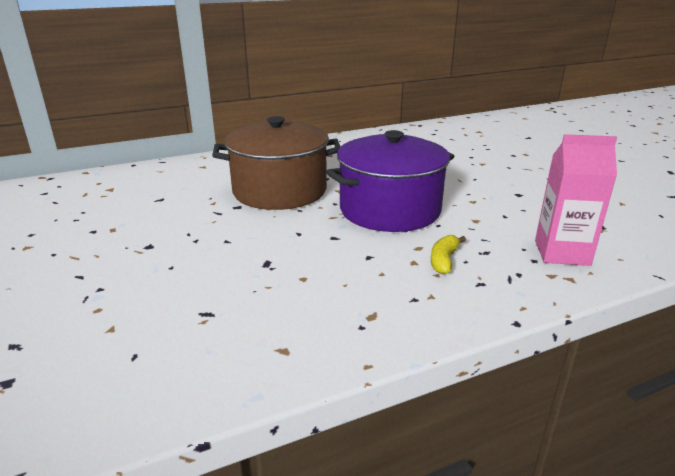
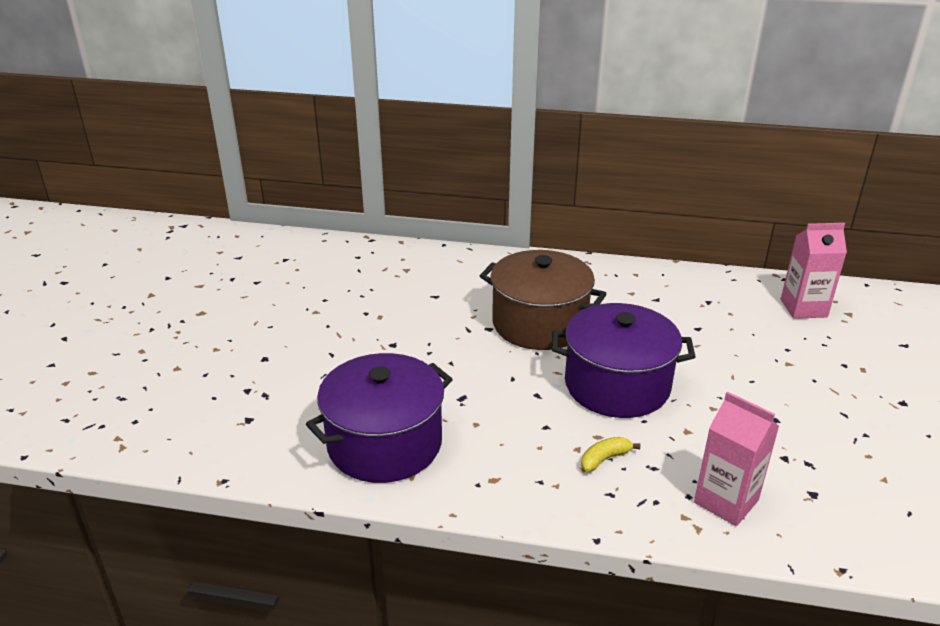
camera: 35 degrees right, 5 degrees up
none -> purple pot [306,353,453,483]
none -> pink carton [781,223,847,319]

